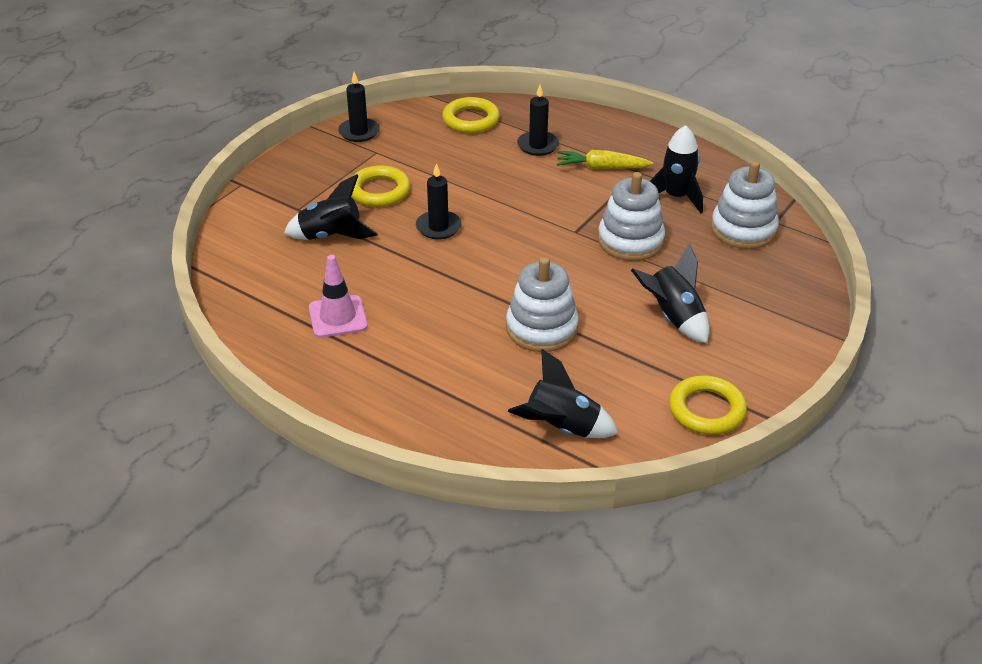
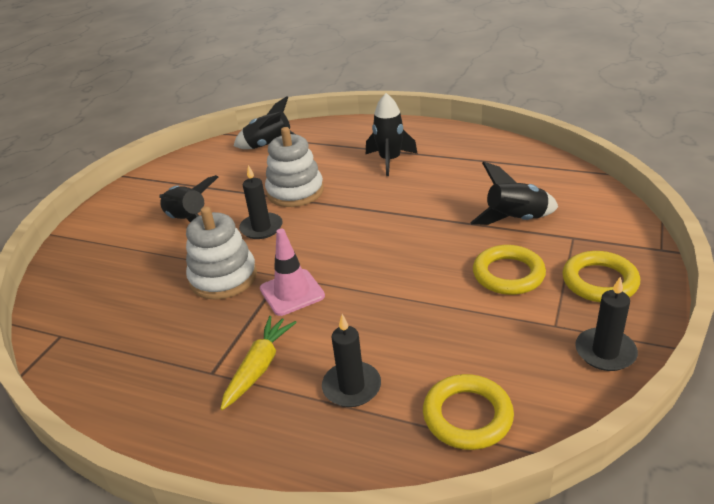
camera: 170 degrees right, 5 degrees down
pink traffic cone [309,255,368,338] -> pink traffic cone moved to [260,229,325,316]
black candle [416,163,462,239] -> black candle moved to [239,165,283,239]
yellow carrot [557,150,653,169] -> yellow carrot turned 60 degrees counterclockwise [220,316,297,410]
black rocket [650,125,703,213] -> black rocket moved to [366,93,418,176]
yellow ring [669,375,747,435] -> yellow ring moved to [562,251,640,303]
white stacking toy [711,161,779,249] -> none

